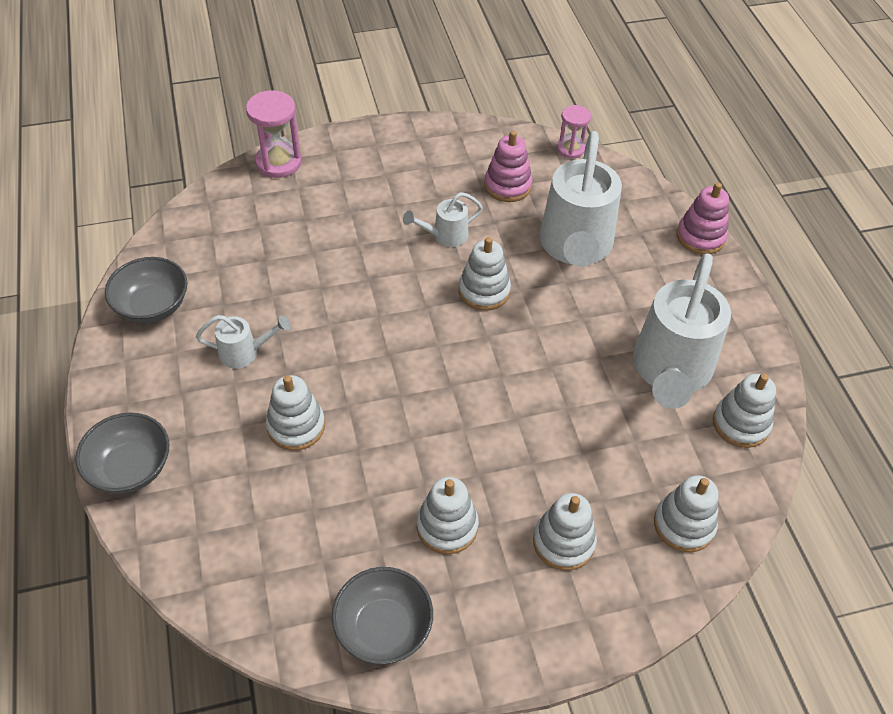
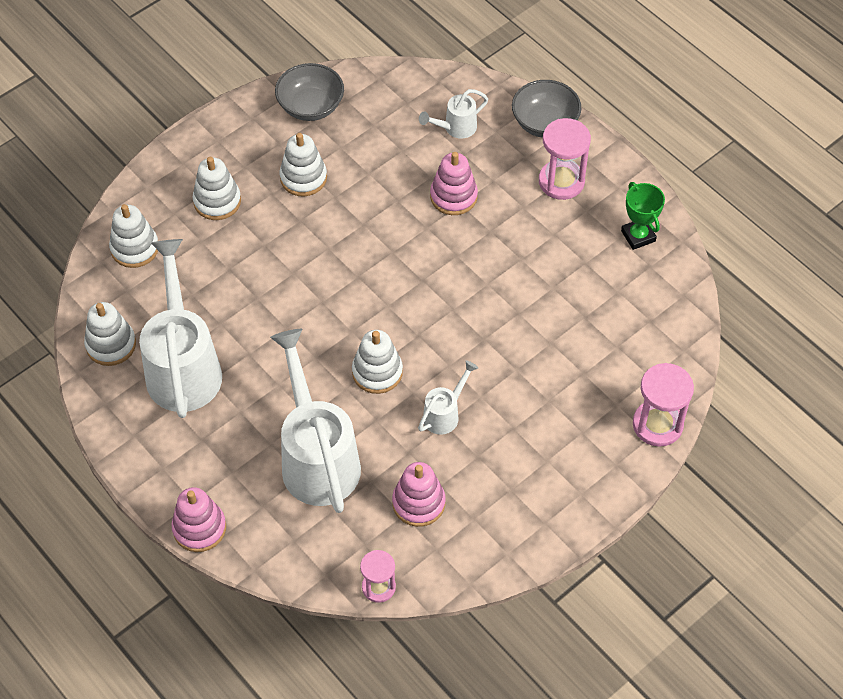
camera: 155 degrees right, 5 degrees up
grey bowl [105,257,187,323] -> green trophy [621,182,665,250]
white watering can [196,315,291,369] -> white watering can moved to [419,89,488,139]
white stacking toy [266,375,325,451] -> pink stacking toy [430,152,478,215]
none -> pink hourglass [539,118,591,200]

